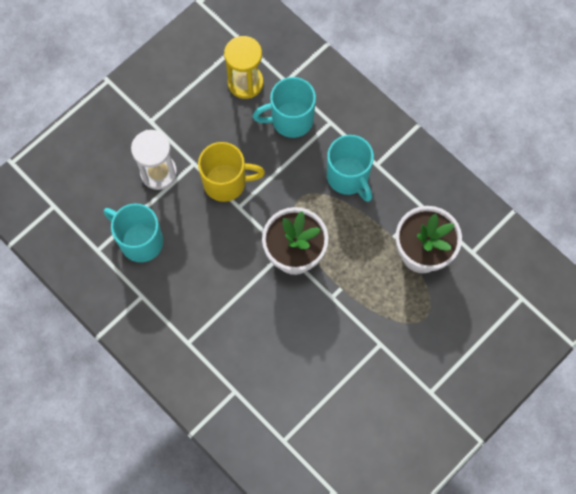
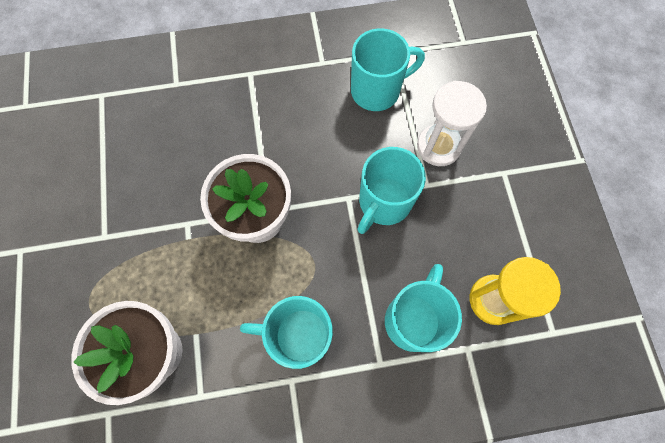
camera: 125 degrees right, 0 degrees up
yellow mug [198,142,265,202] -> turquoise mug [357,147,426,234]

